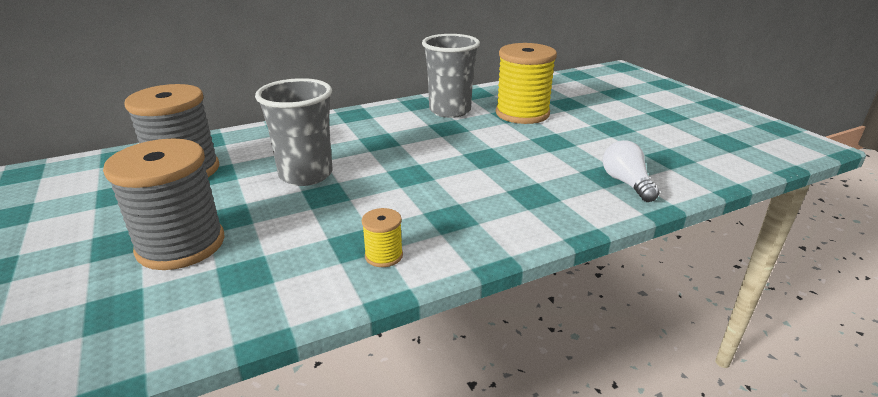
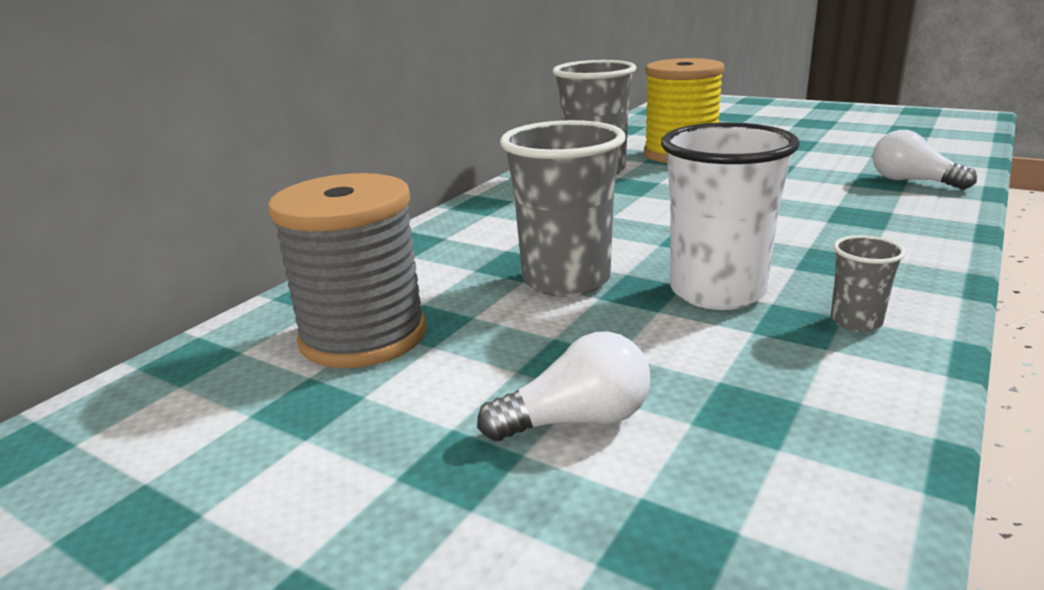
camera: 30 degrees left, 5 degrees down
grey spool [103,138,225,270] -> white light bulb [477,332,650,441]
yellow spool [362,208,403,267] -> grey cup [831,235,906,332]
none -> white cup [661,122,800,310]

